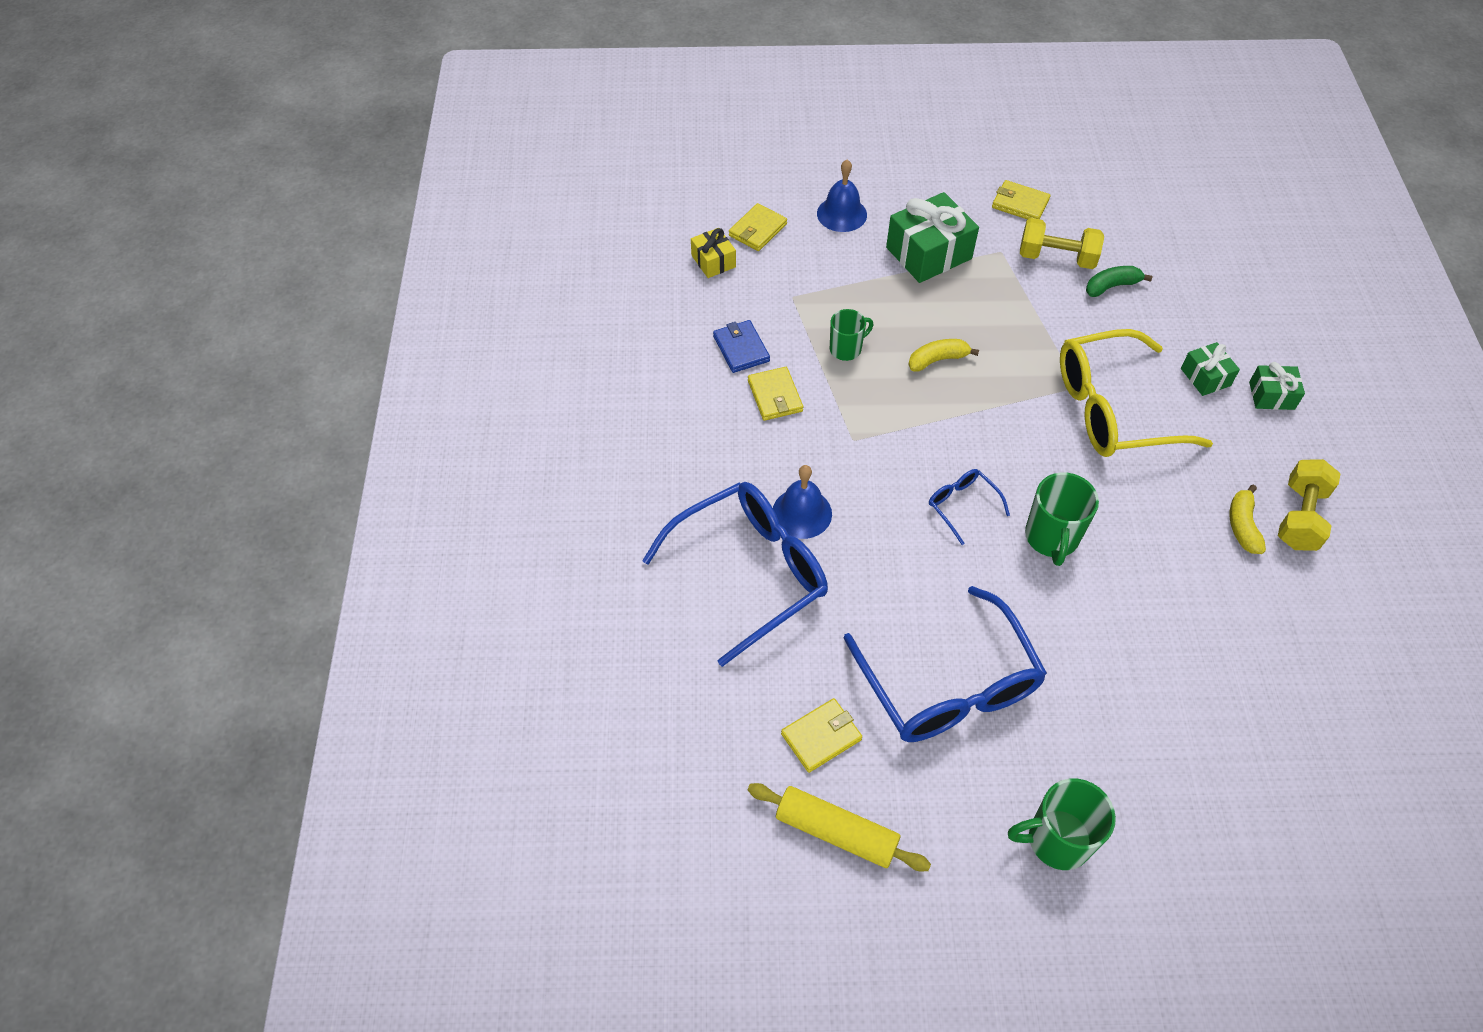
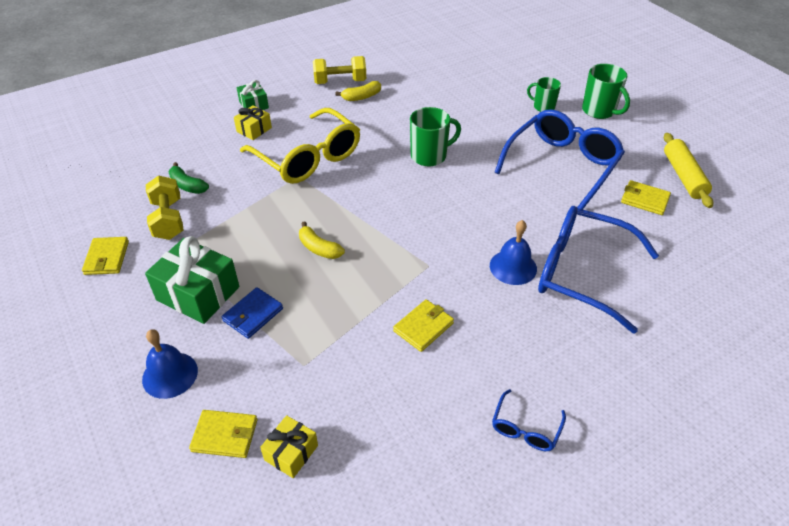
camera: 120 degrees left, 10 degrees down
blue wallet [713,320,770,373] -> blue wallet moved to [222,287,283,339]
green mug [830,309,873,361] -> green mug moved to [527,77,561,112]
blue glasses [929,469,1010,545] -> blue glasses moved to [492,389,566,451]
green gift [1181,342,1240,396] -> yellow gift [234,105,272,140]

